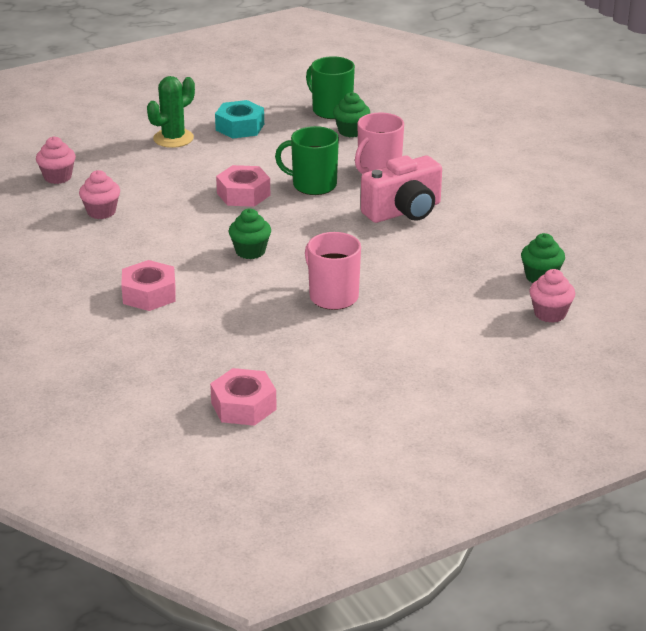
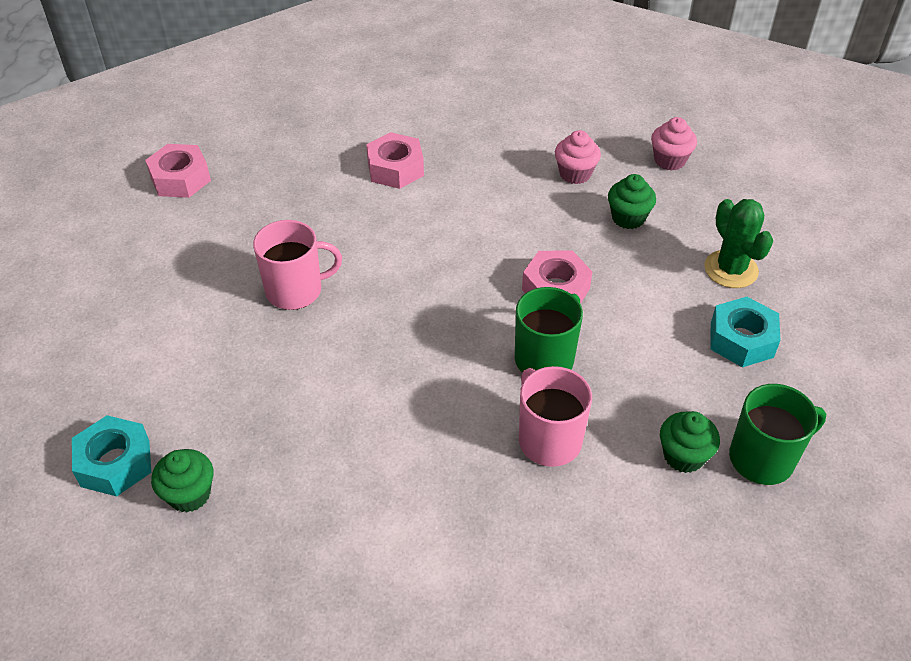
camera: 115 degrees right, 15 degrees up
green cupcake [229,209,271,259] -> green cupcake moved to [608,174,656,229]
pink camera [361,155,442,223] -> none
pink cupcake [529,269,575,323] -> turquoise nut [72,415,151,496]

